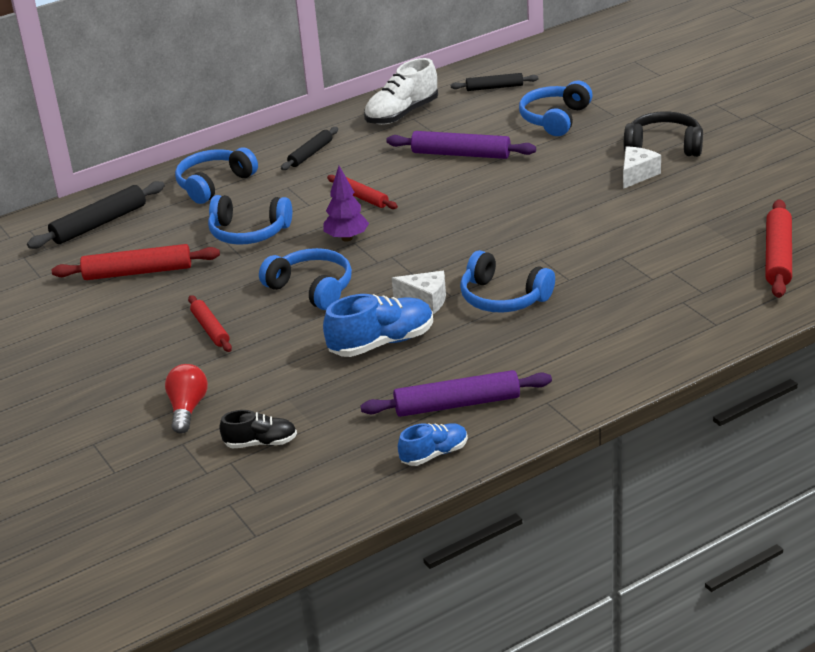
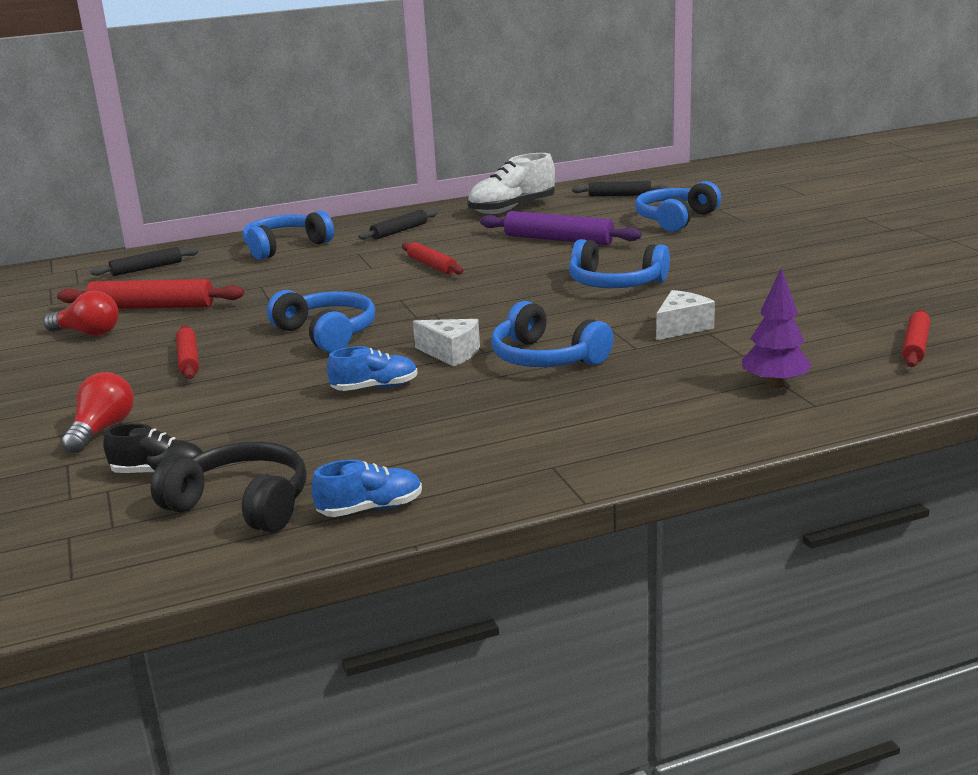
camera: 10 degrees right, 10 degrees down
black rolling pin [27,181,165,249] -> black rolling pin [90,247,199,276], size x0.62
blue headphones [208,195,292,245] -> blue headphones moved to [569,239,670,288]
blue shoe [323,294,433,357] -> blue shoe [327,346,418,391], size x0.60
purple tree [324,166,369,242] -> purple tree moved to [742,268,812,388]
purple rolling pin [360,370,552,417] -> none
white cheese [623,146,661,189] -> white cheese moved to [656,290,715,340]
black headphones [624,111,703,157] -> black headphones moved to [151,441,307,533]
red rolling pin [765,199,792,298] -> red rolling pin [902,309,930,367], size x0.62
none -> red light bulb [44,291,119,336]

